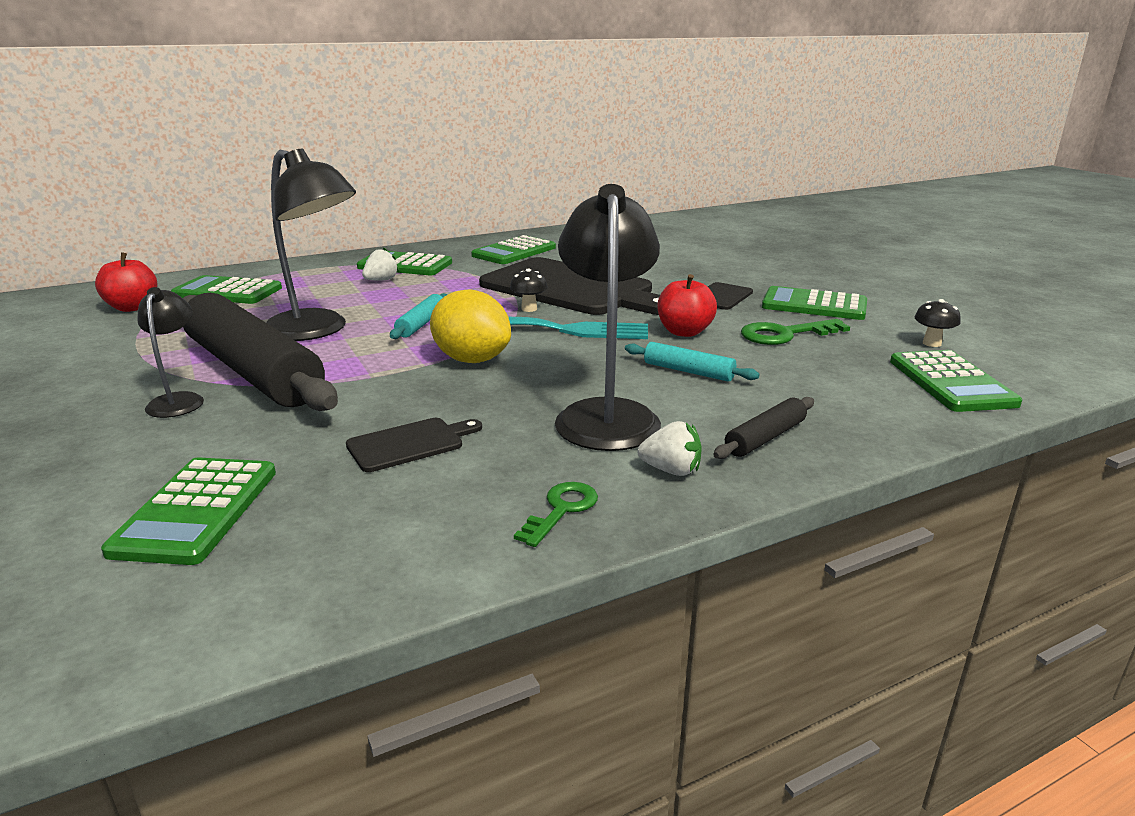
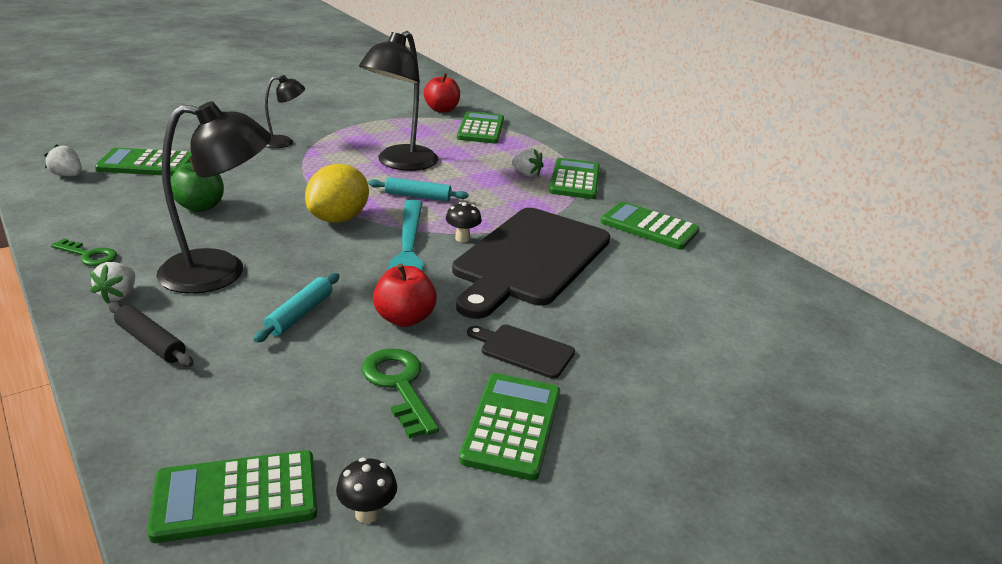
camera: 80 degrees right, 5 degrees up
black rolling pin [183,293,338,411] -> none
black cutting board [346,418,482,472] -> green apple [171,158,224,212]
none -> white strawberry [44,144,82,176]

